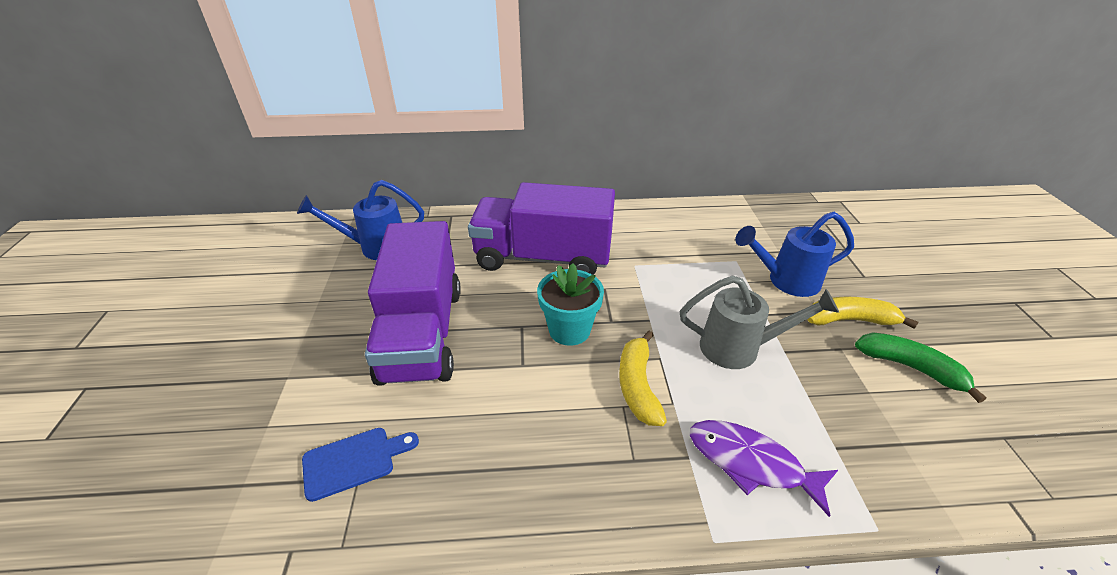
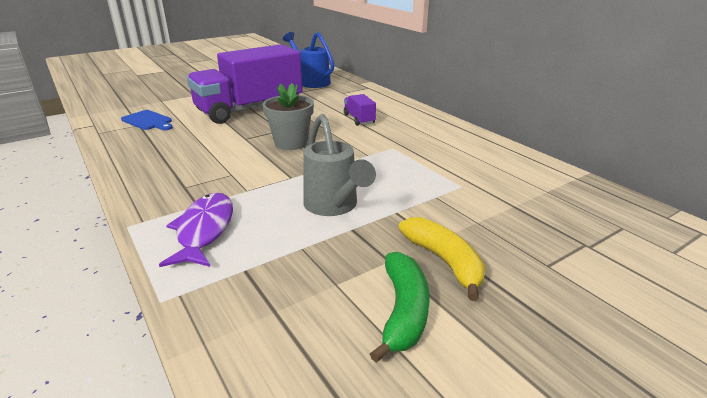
camera: 60 degrees right, 10 degrees down
purple truck [468,182,615,275] -> purple truck [344,94,376,126], size x0.40
turquoise flower pot [537,263,604,346] -> grey flower pot [262,83,314,150]
yellow banana [619,331,667,426] -> none
blue watering can [735,212,854,297] -> none

